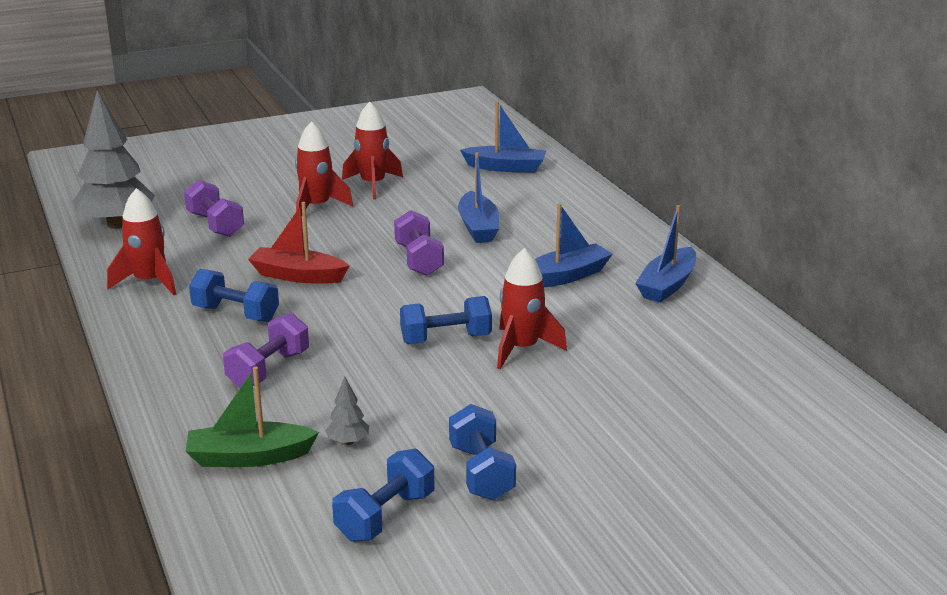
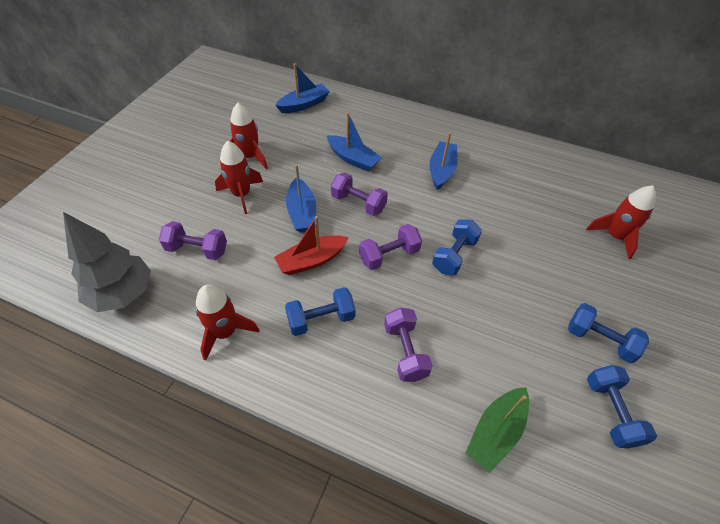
camera: 45 degrees left, 25 degrees up
grey tree [325,376,369,445] -> none
red rocket [497,248,567,369] -> red rocket moved to [586,185,656,259]
blue boat [635,205,696,303] -> blue boat moved to [286,164,316,232]
none -> purple dumbbell [359,224,422,270]

